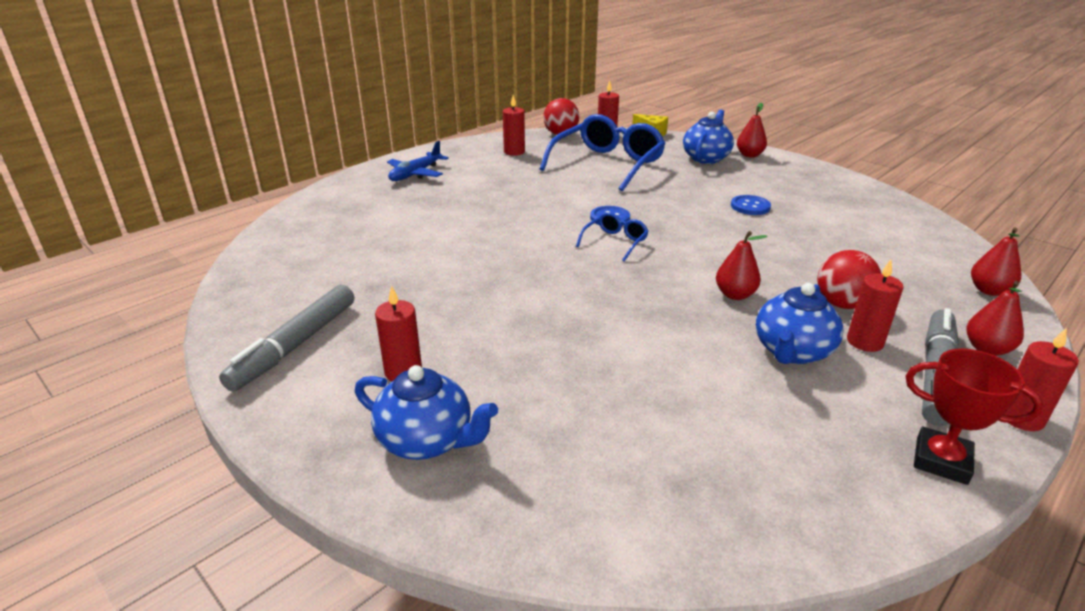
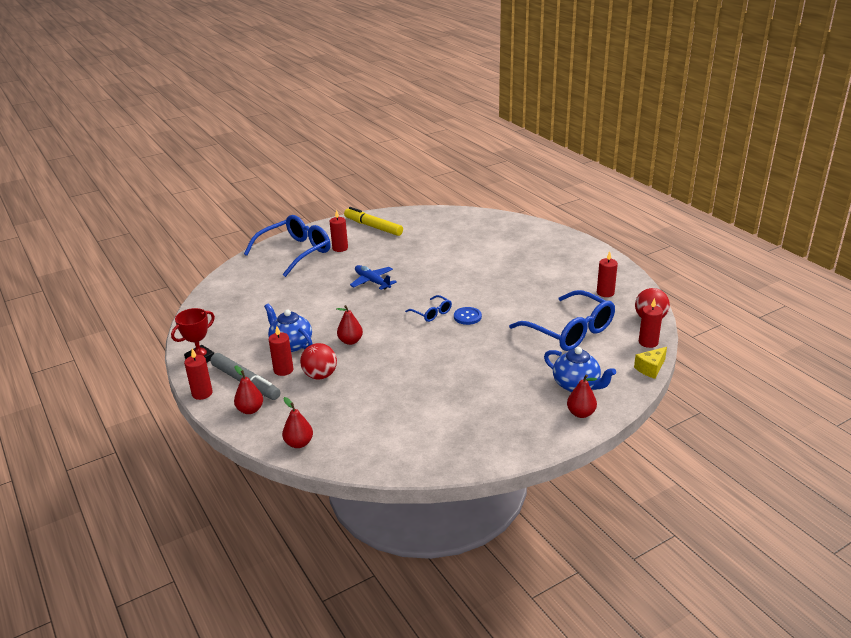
camera: 105 degrees right, 0 degrees up
grey marker [219,285,354,392] -> yellow marker [344,207,403,236]
blue teapot [355,365,498,460] -> blue glasses [244,215,331,277]
blue plane [387,141,449,181] -> blue plane moved to [350,265,397,290]
blue button [731,195,771,215] -> none

